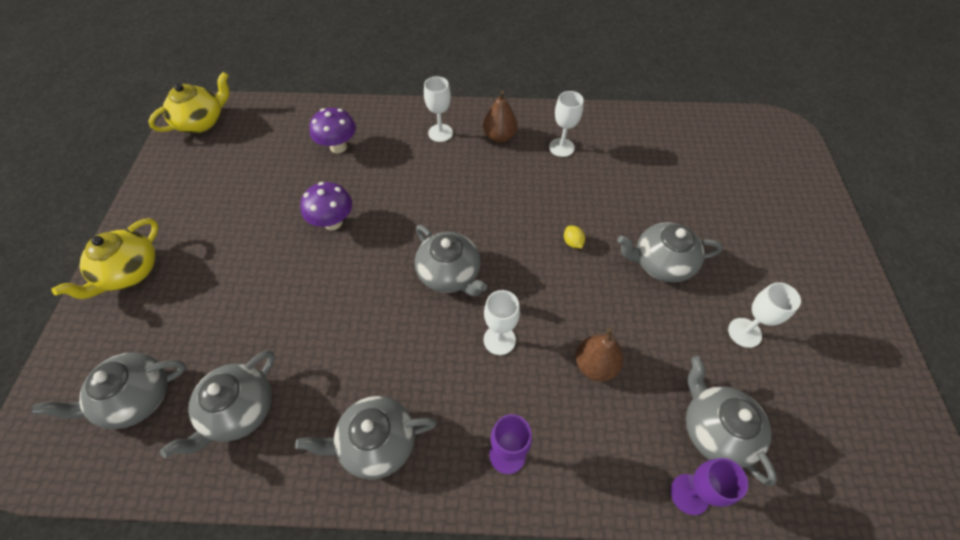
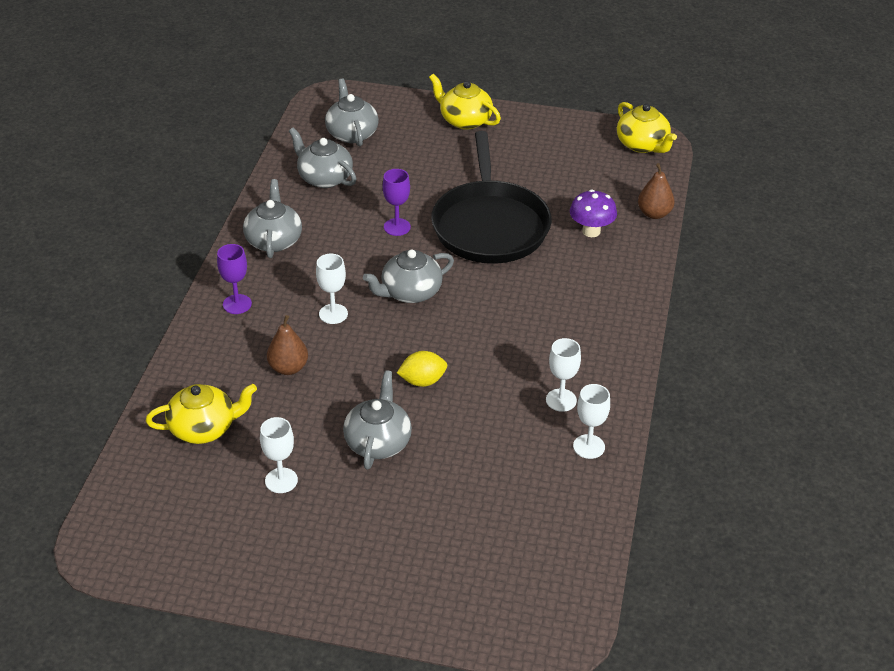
camera: 100 degrees right, 15 degrees down
purple mushroom [301,182,352,230] -> black pan [431,131,552,264]
white goblet [424,76,453,142] -> white goblet moved to [573,384,610,459]
brown pear [483,90,518,143] -> brown pear moved to [638,163,675,219]
yellow lemon [564,226,585,249] -> yellow lemon [397,351,447,387], size x1.69
purple goblet [671,458,748,515] -> purple goblet moved to [383,169,411,236]
grey teapot [686,356,777,486] -> yellow teapot [146,384,257,444]

